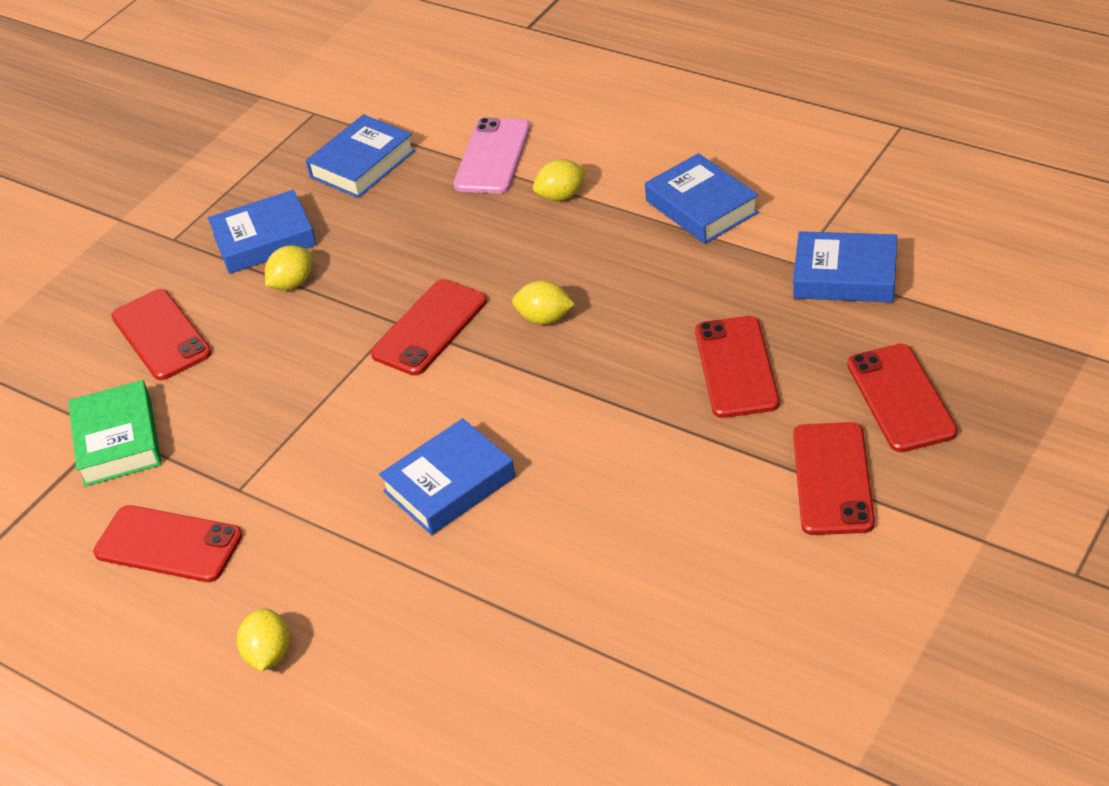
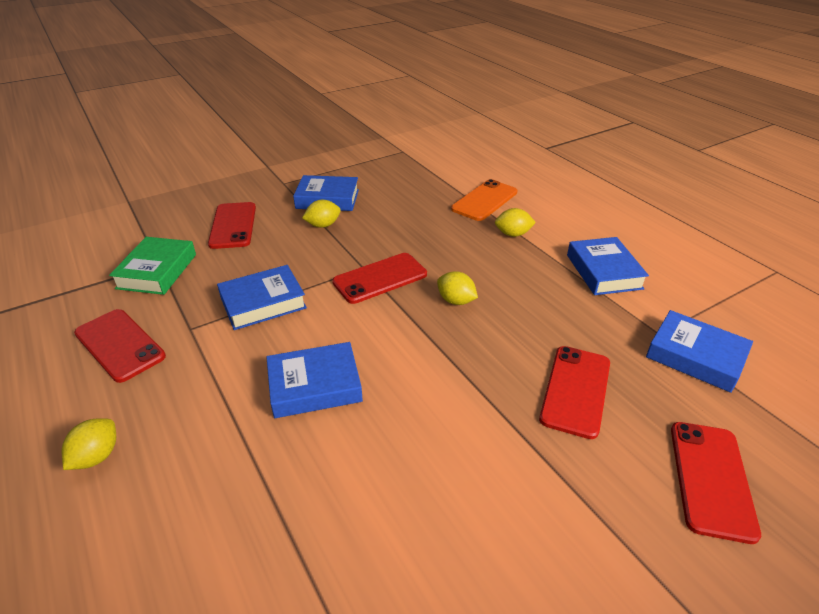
camera: 20 degrees right, 5 degrees down
blue book [306,114,415,198] -> blue book moved to [217,265,307,330]
pink phone [453,117,530,193] -> orange phone [451,179,517,221]
red phone [793,422,875,535] -> none

